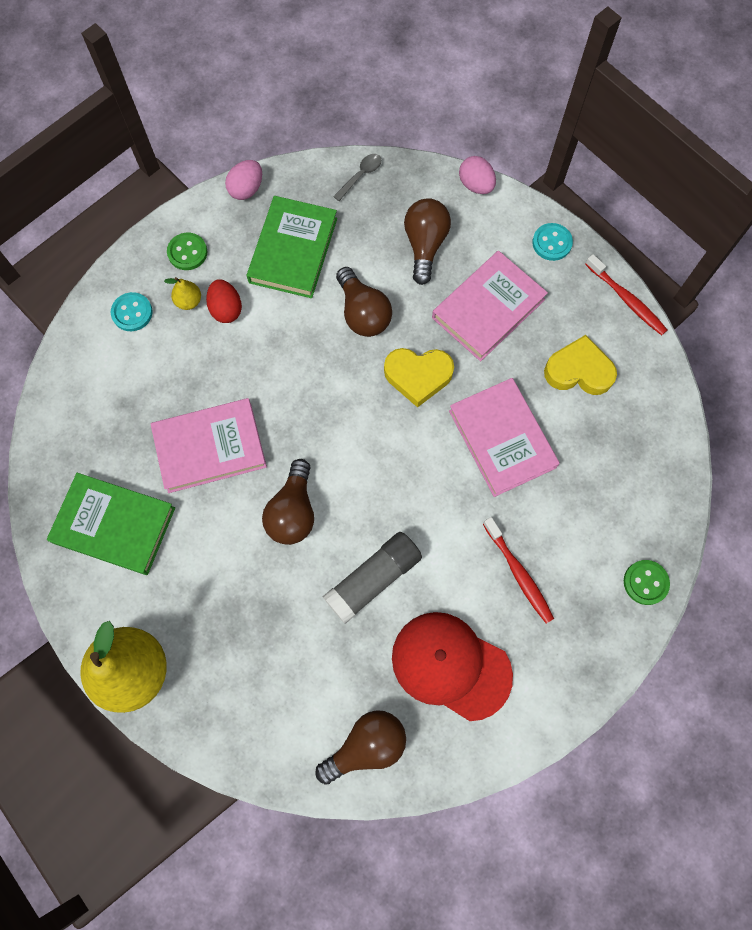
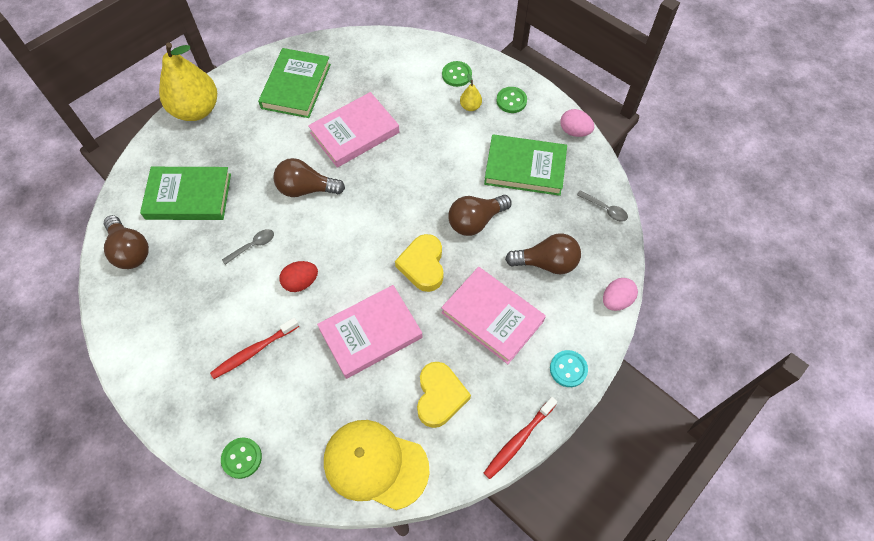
camera: 85 degrees right, 10 degrees down
turquoise button [111,292,153,331] -> green button [442,61,472,87]
pink book [151,398,267,493] -> pink book turned 75 degrees clockwise [308,92,399,168]
red egg [206,279,242,323] -> red egg moved to [279,261,318,292]
grey glue stick [322,532,422,624] -> grey spoon [222,229,274,265]
red cap [392,612,513,721] -> none
none -> green book [140,167,231,220]
none -> yellow cap [324,420,429,510]

